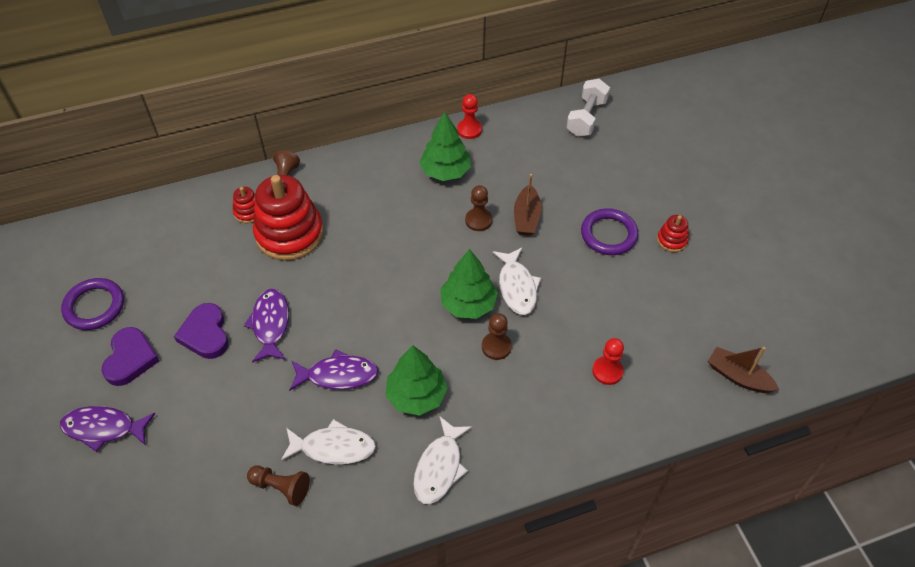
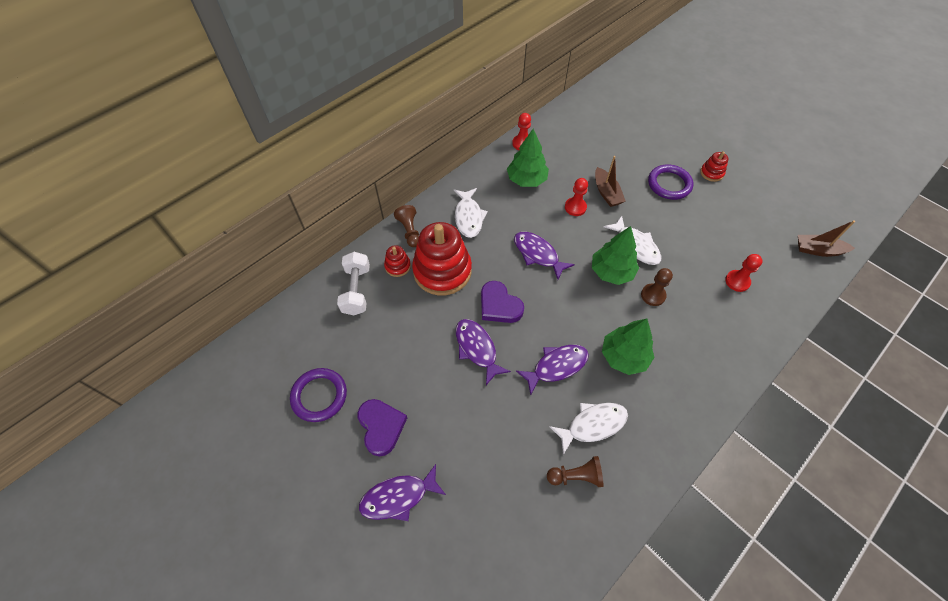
camera: 25 degrees left, 5 degrees up
purple heart [174,303,229,359] -> purple heart moved to [481,281,524,323]
white fish [414,416,472,504] -> white fish moved to [454,188,488,238]
brown pawn [465,185,492,231] -> red pawn [565,178,588,216]
white dumbbell [566,79,610,137] -> white dumbbell moved to [337,252,370,315]
none -> purple fish [514,232,575,280]

